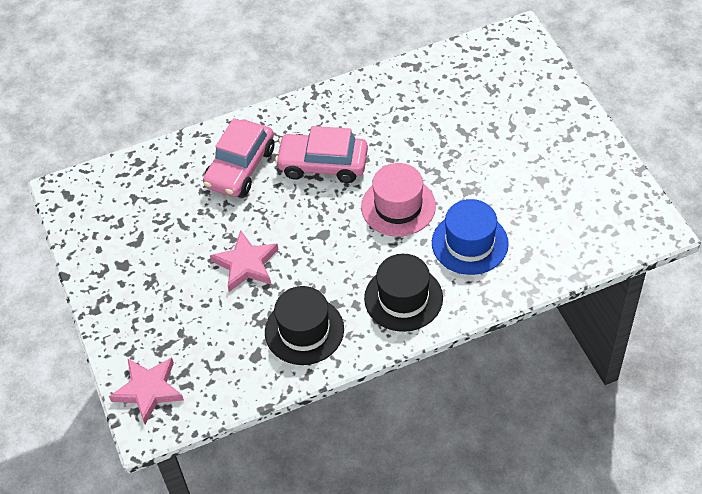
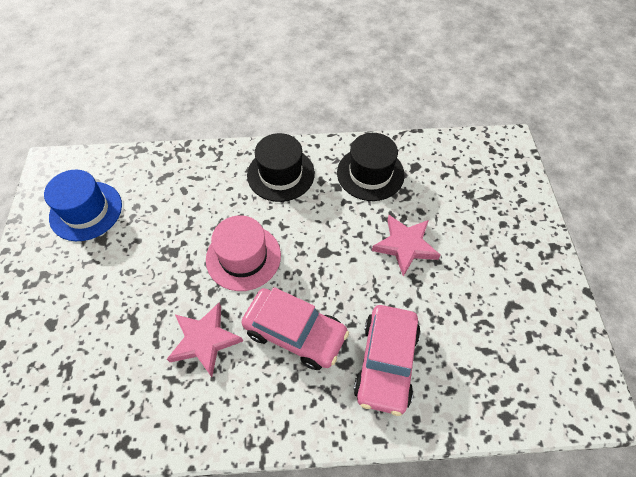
camera: 165 degrees left, 5 degrees up
pink star [109,358,184,424] -> pink star moved to [167,303,243,377]
pink car [203,118,275,197] -> pink car turned 150 degrees clockwise [354,305,421,416]
blue hat [432,199,509,275] -> blue hat moved to [44,170,122,241]

